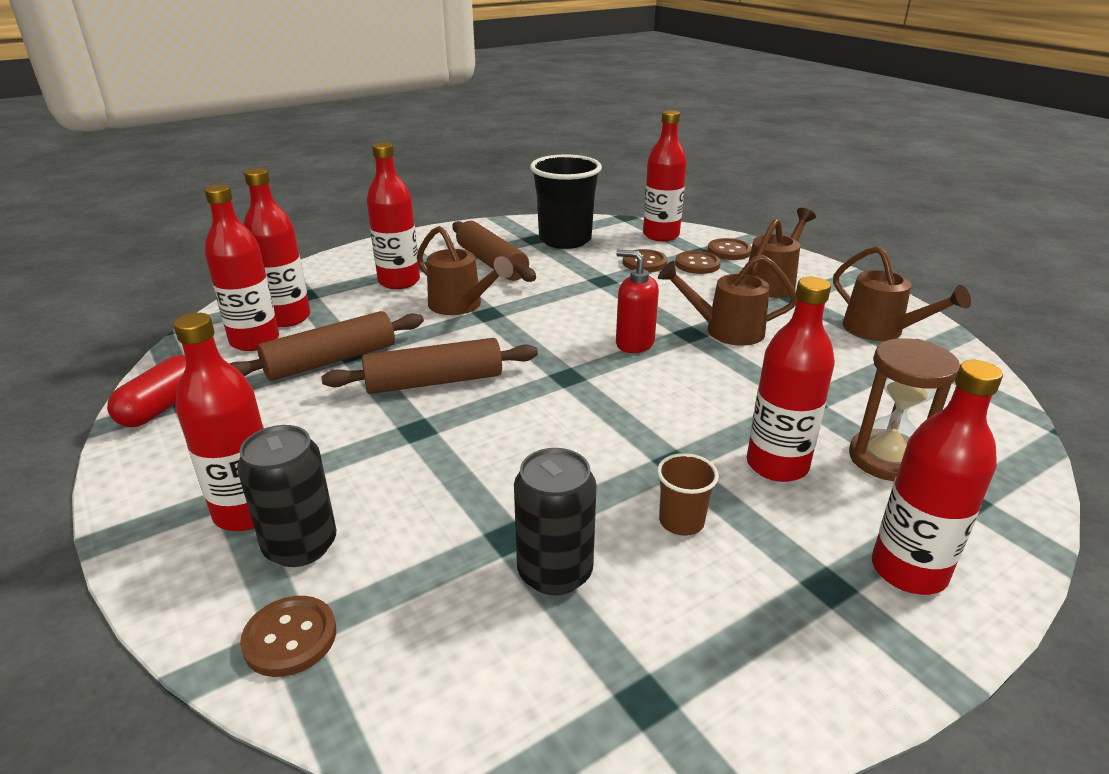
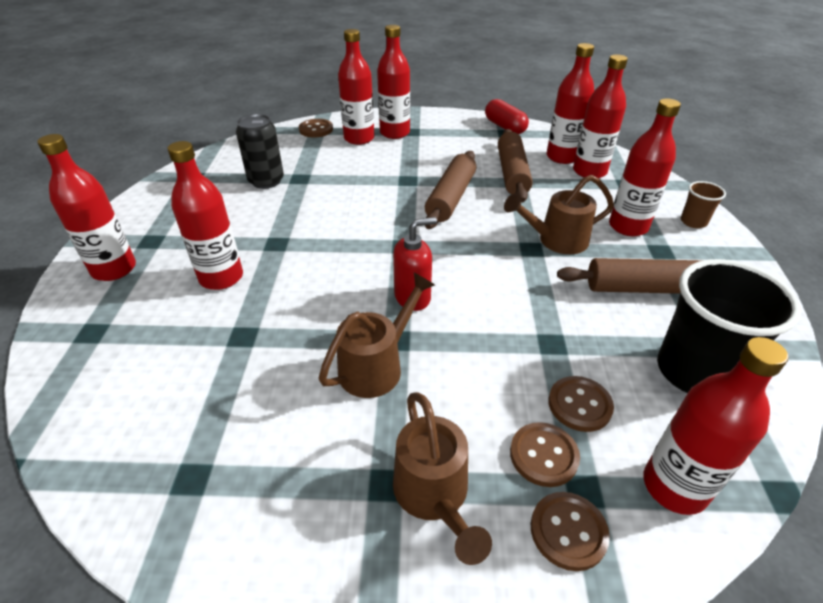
camera: 125 degrees right, 10 degrees up
black can [237,425,337,567] -> red bottle [338,29,375,145]
brown cup [657,453,719,536] -> brown cup moved to [681,181,726,228]
brown watering can [833,246,971,341] -> none
brown hourglass [849,338,960,481] -> none

